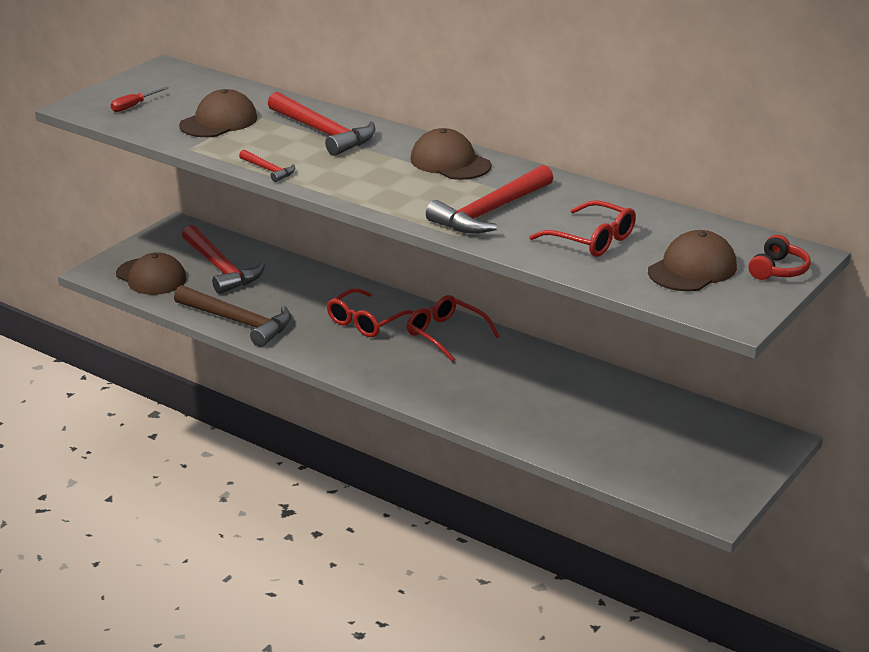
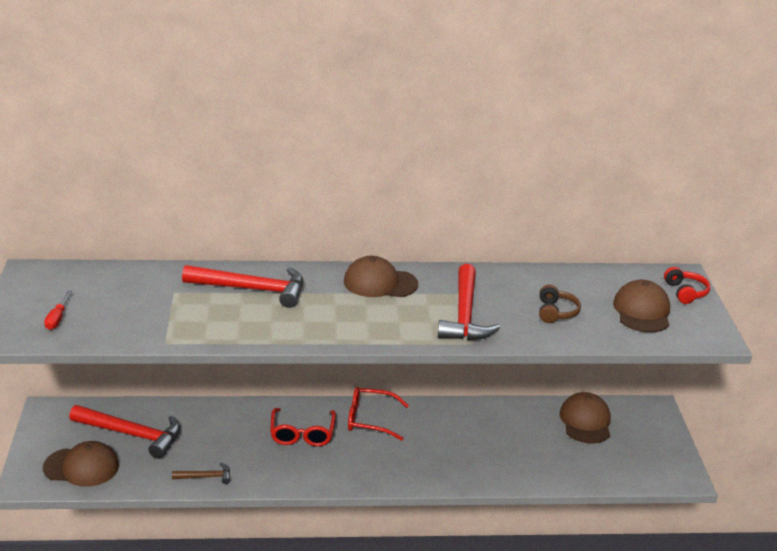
camera: 40 degrees left, 0 degrees up
brown hammer [174,285,291,347] -> brown hammer [172,463,230,484], size x0.48
brown cap [179,89,257,137] -> brown cap moved to [560,392,611,444]
red hammer [239,150,295,182] -> none
red glasses [529,200,636,257] -> brown headphones [539,285,581,323]

